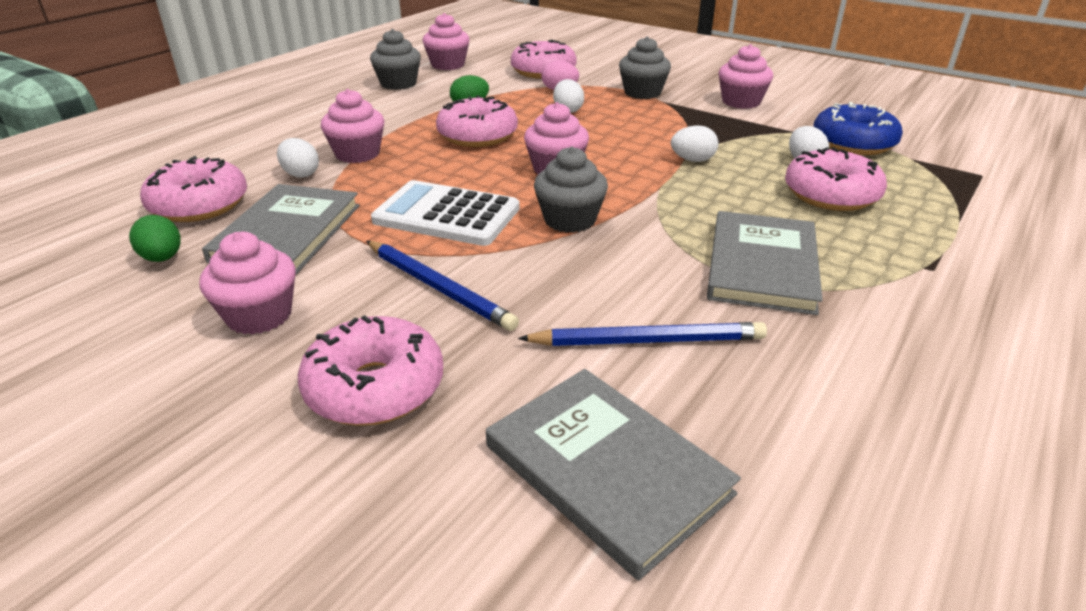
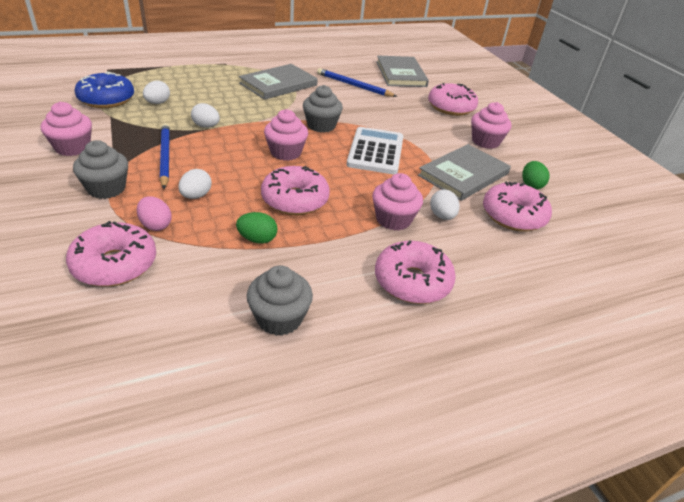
camera: 150 degrees left, 5 degrees up
blue pencil [366,241,519,331] -> blue pencil moved to [160,123,170,189]
white calculator [371,180,520,246] -> white calculator turned 135 degrees counterclockwise [346,127,403,174]
pink cupcake [423,13,470,70] -> none
pink donut [785,147,887,211] -> pink donut moved to [375,240,456,304]

